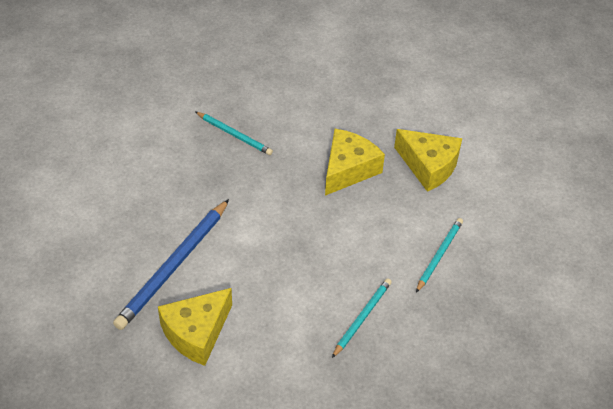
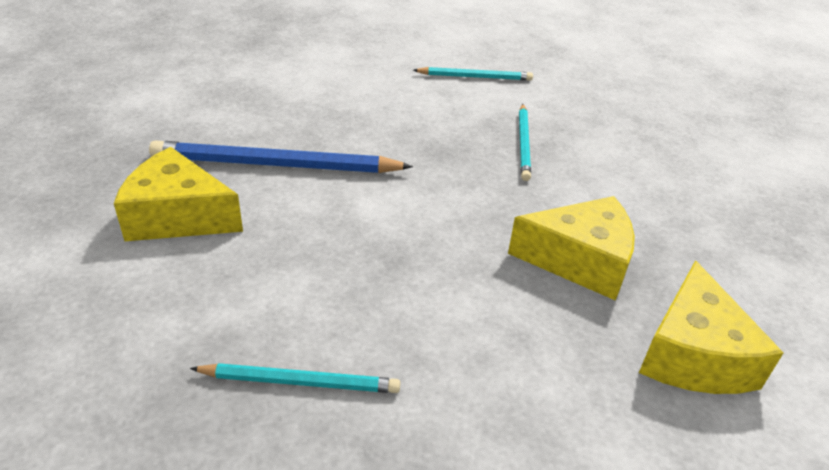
camera: 60 degrees right, 10 degrees down
turquoise pencil [416,218,463,293] -> turquoise pencil moved to [413,67,533,81]

